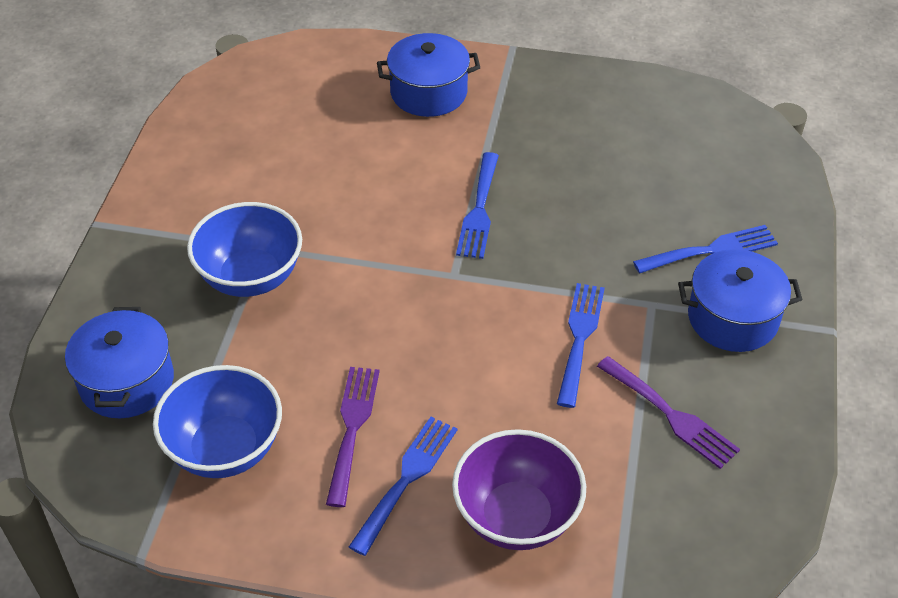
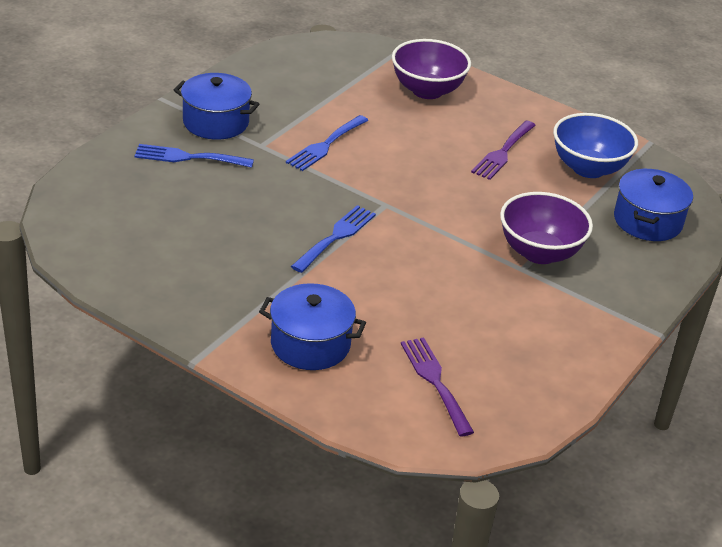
camera: 160 degrees left, 10 degrees down
blue bowl [187,202,302,297] -> purple bowl [500,192,593,264]
blue fork [349,417,458,556] -> none
purple fork [597,356,740,469] -> purple fork moved to [401,337,474,437]

